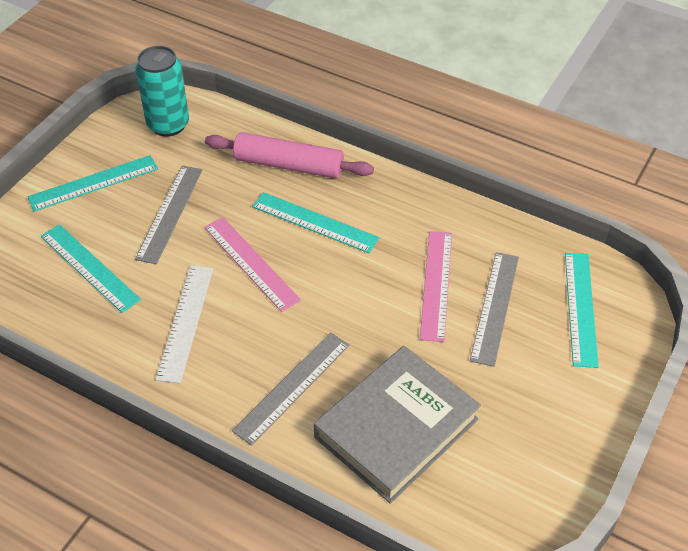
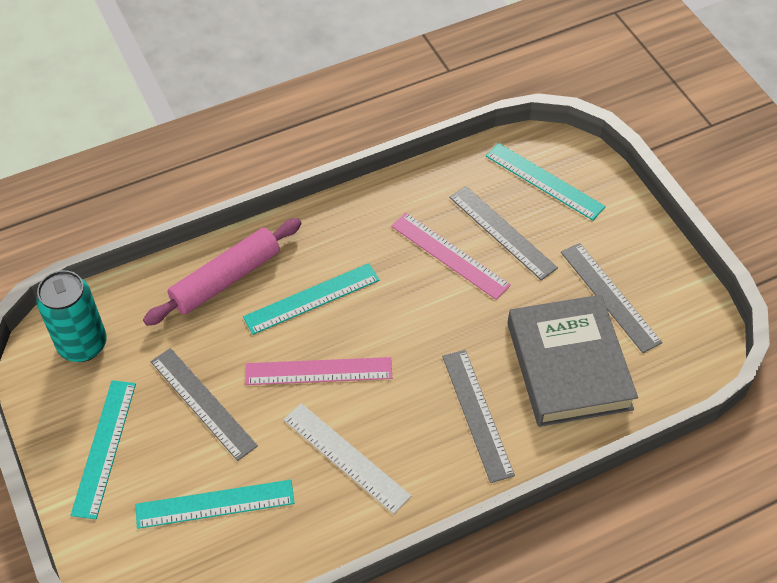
camera: 55 degrees left, 5 degrees up
none -> grey ruler [561,243,663,353]

